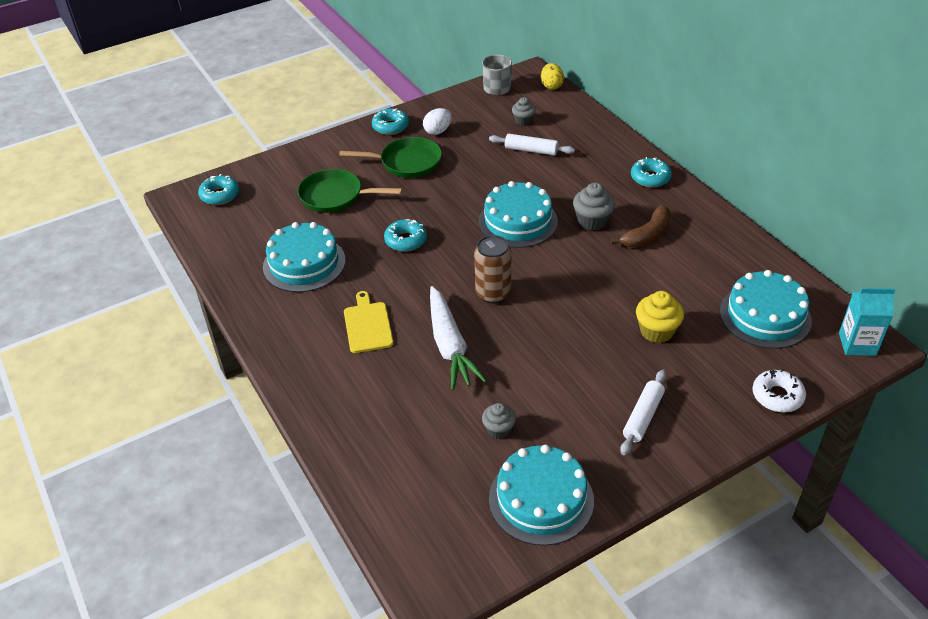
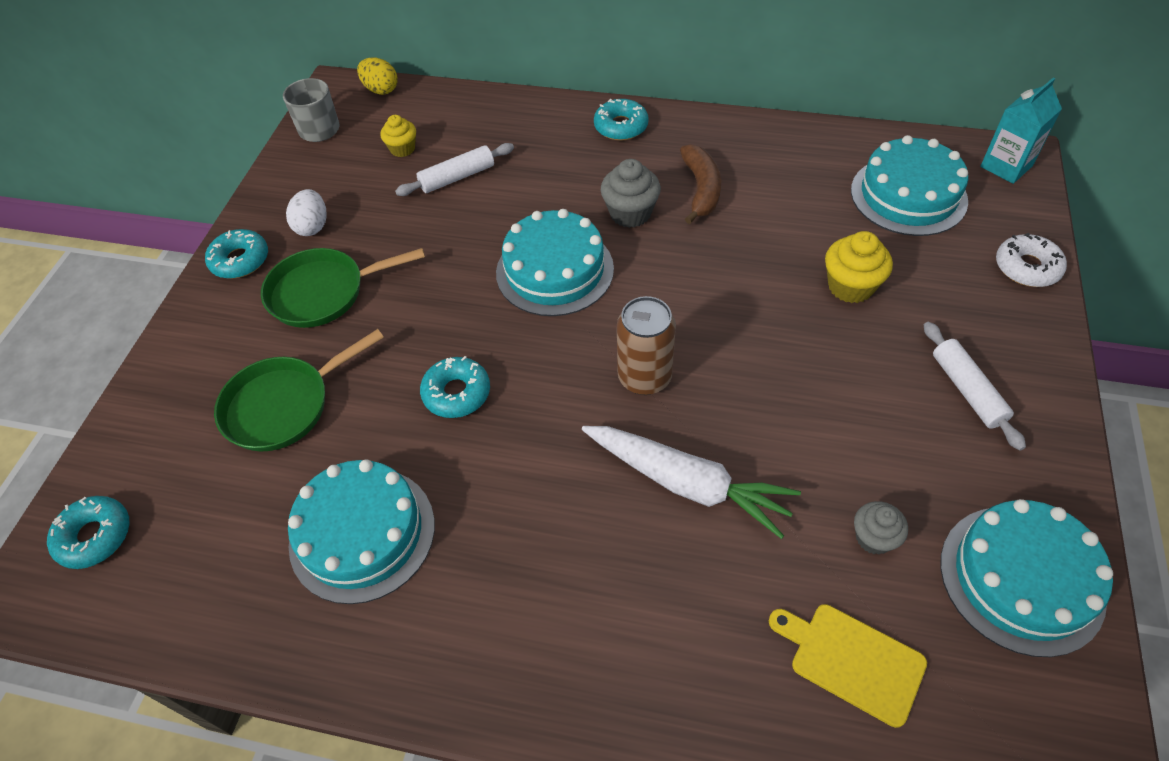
camera: 45 degrees left, 10 degrees up
green pan [339,137,442,178] -> green pan turned 150 degrees counterclockwise [261,248,425,328]
yellow cutting board [344,291,394,353] -> yellow cutting board moved to [769,604,927,728]
grey cupcake [512,97,536,126] -> yellow cupcake [380,115,416,157]

